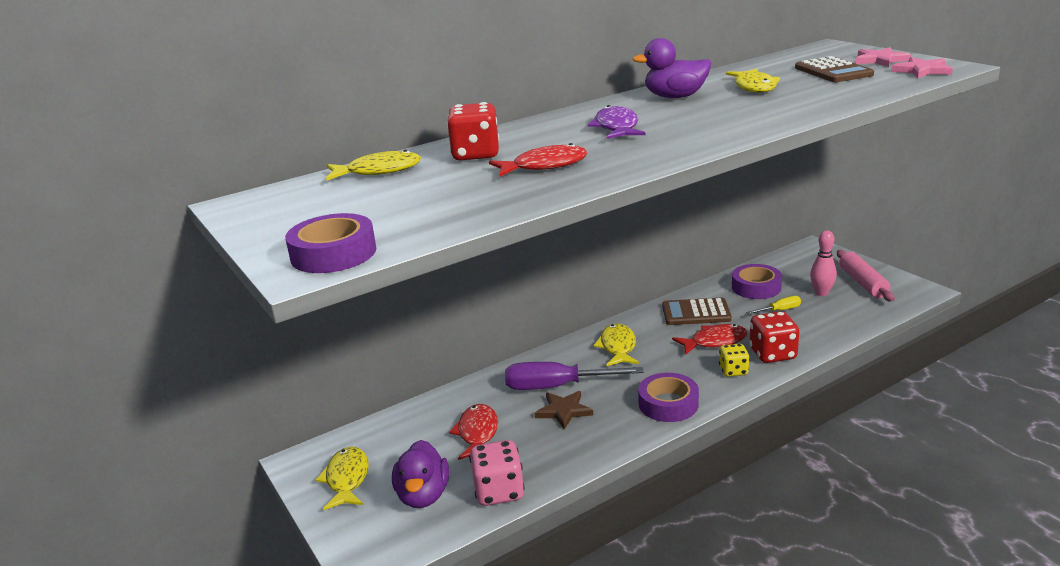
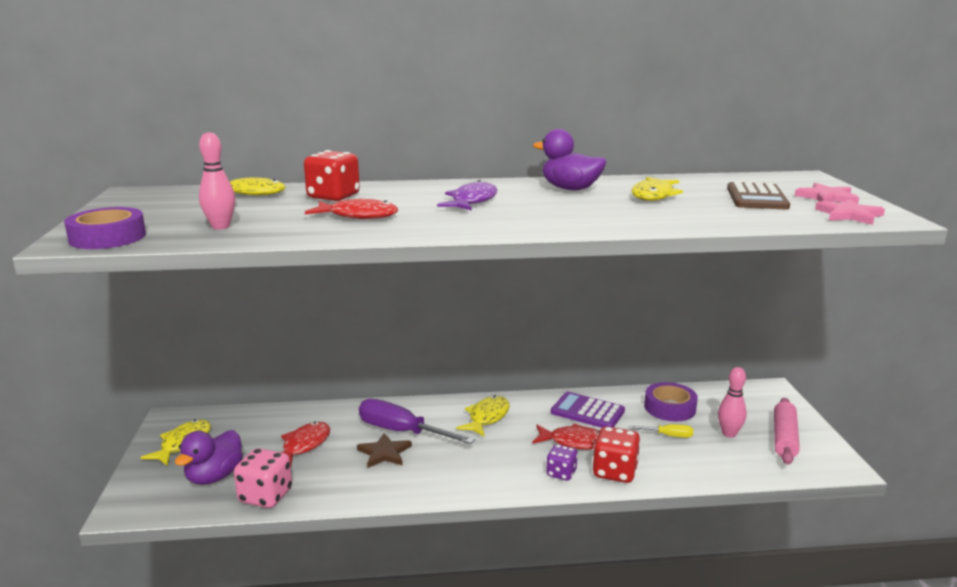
camera: 25 degrees right, 5 degrees down
purple tape [638,373,699,422] -> none
brown calculator [662,298,732,325] -> purple calculator [551,392,625,428]
yellow dice [719,344,749,377] -> purple dice [546,444,578,481]
none -> pink bowling pin [199,132,235,230]

